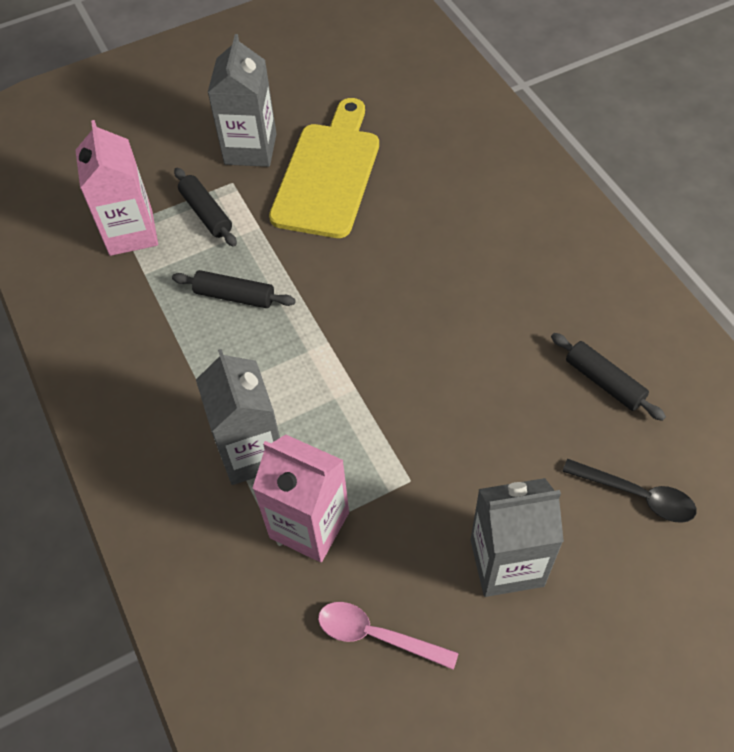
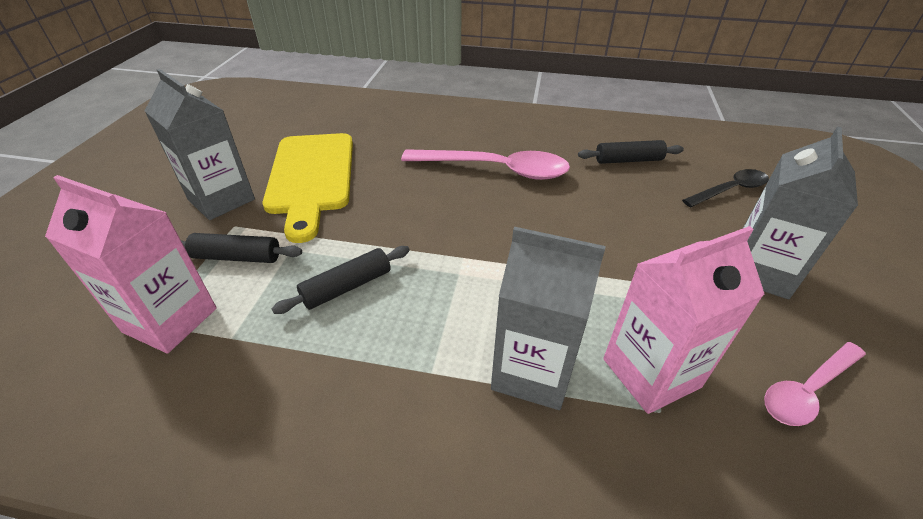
camera: 55 degrees left, 15 degrees down
yellow cutting board [269,98,379,238] -> yellow cutting board turned 150 degrees counterclockwise [263,133,353,243]
none -> pink spoon [401,149,570,180]

